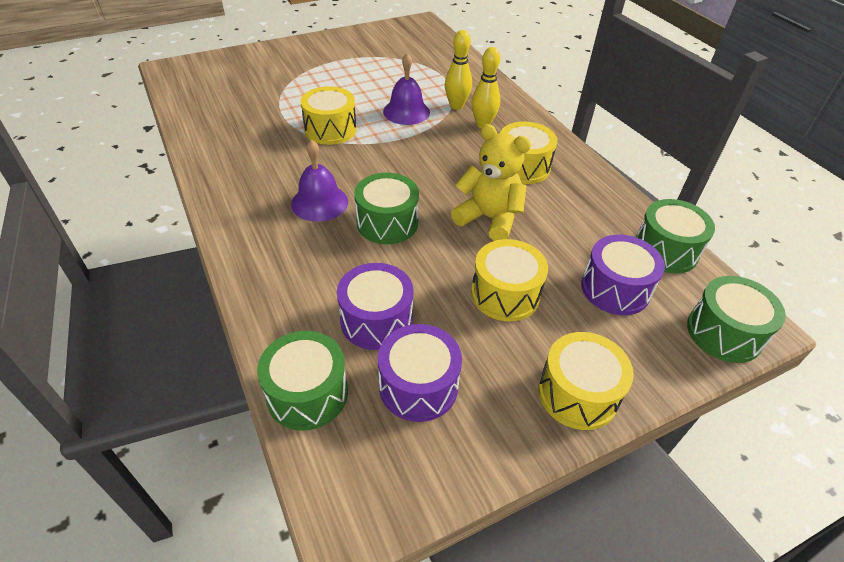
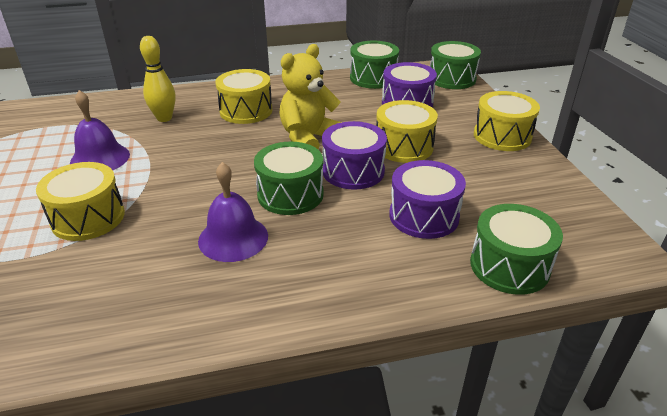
camera: 75 degrees left, 10 degrees down
purple drum [378,324,462,422] -> purple drum moved to [322,121,387,189]
yellow bowling pin [445,30,472,110] -> none

